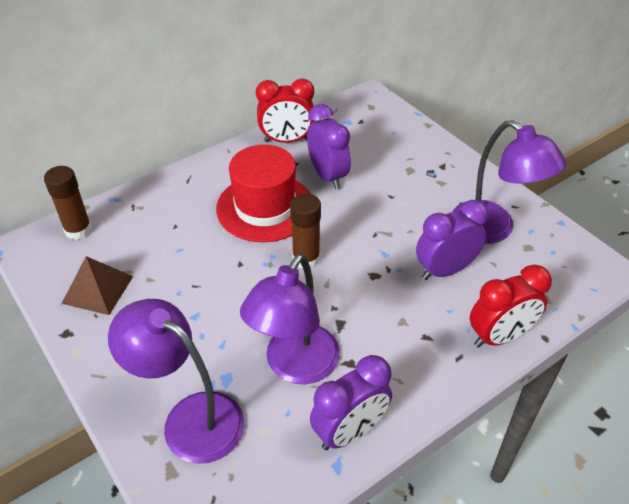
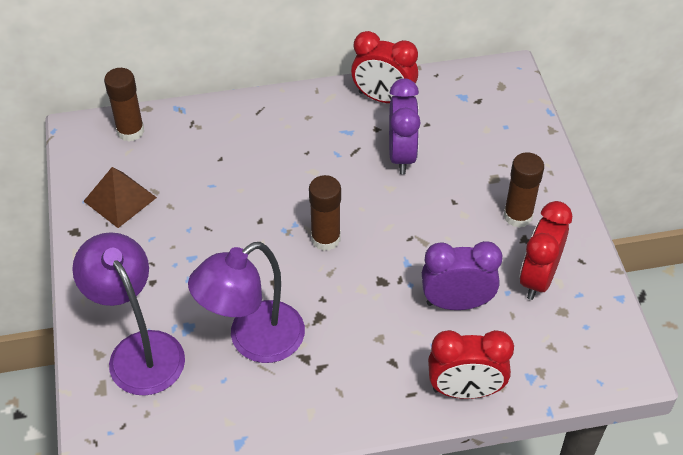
camera: 25 degrees right, 5 degrees up
red hat [216,145,310,242] -> none
purple clock [310,355,392,450] -> none
purple lamp [453,120,567,244] -> red clock [520,201,572,300]
none -> brown glue stick [503,152,544,228]

